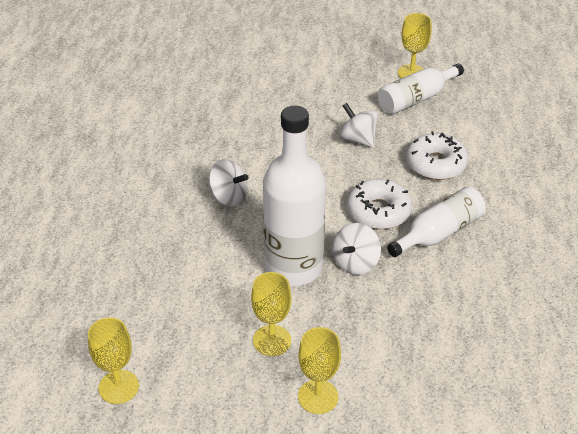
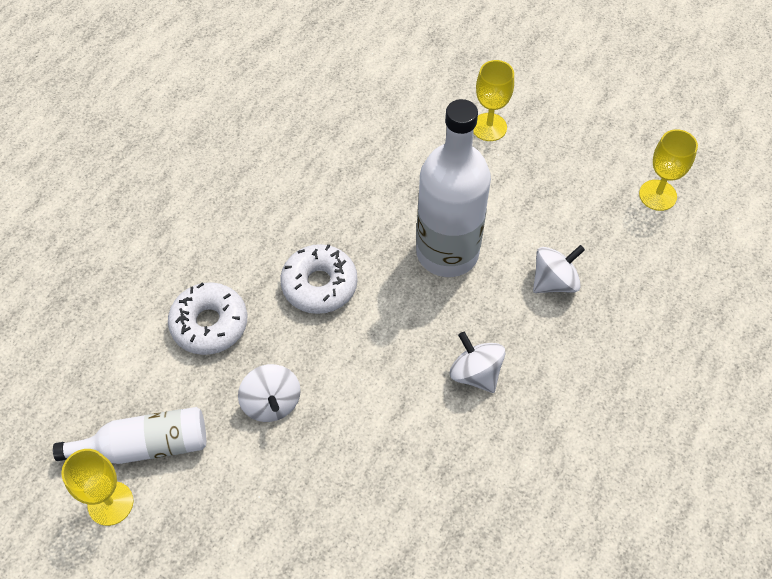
camera: 155 degrees left, 15 degrees up
yellow goblet [251,272,292,356] -> none
white spinning top [333,223,381,275] -> white spinning top moved to [533,245,585,293]
white bottle [387,187,486,257] -> none

